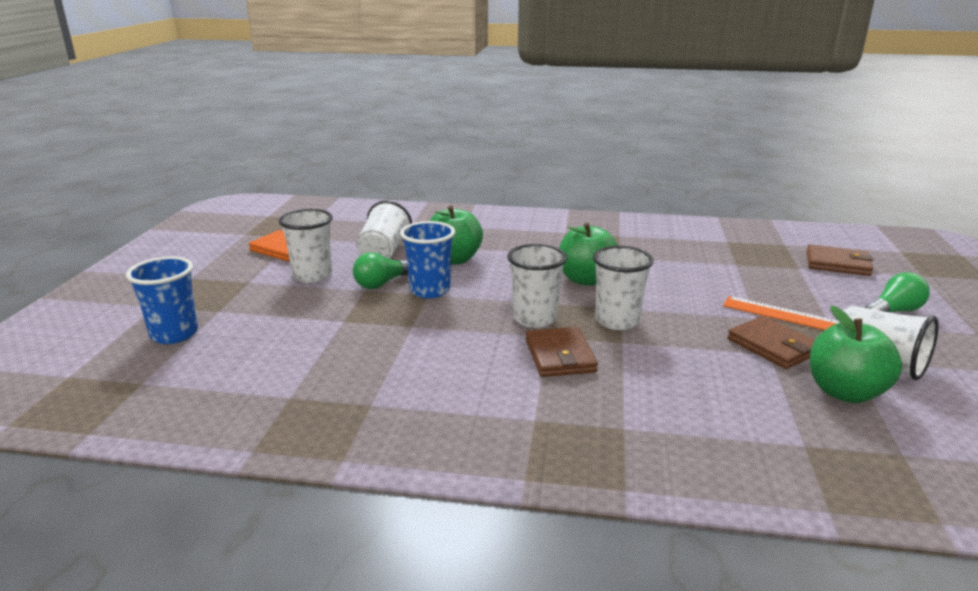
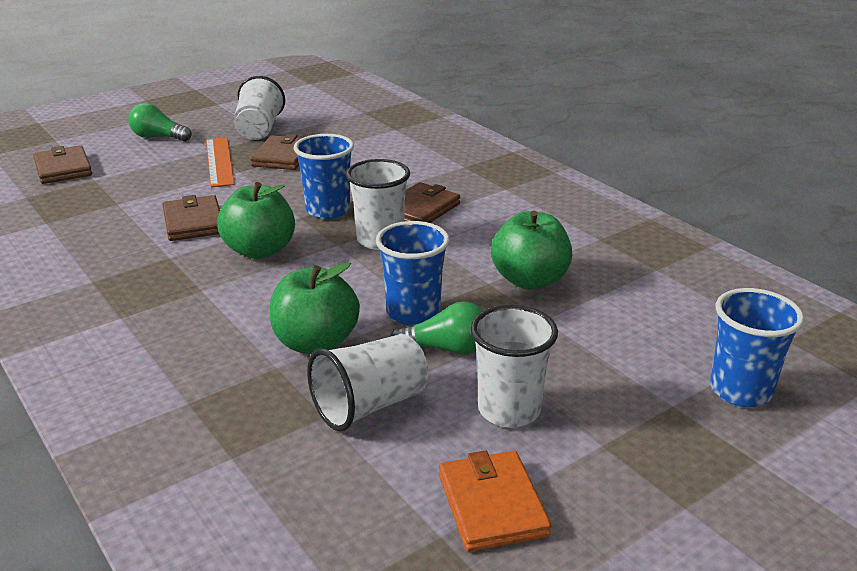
camera: 135 degrees left, 5 degrees up
white cup [593,246,654,330] -> blue cup [294,134,354,219]
green apple [810,305,902,403] -> green apple moved to [491,211,572,290]
none -> brown wallet [163,195,220,241]

